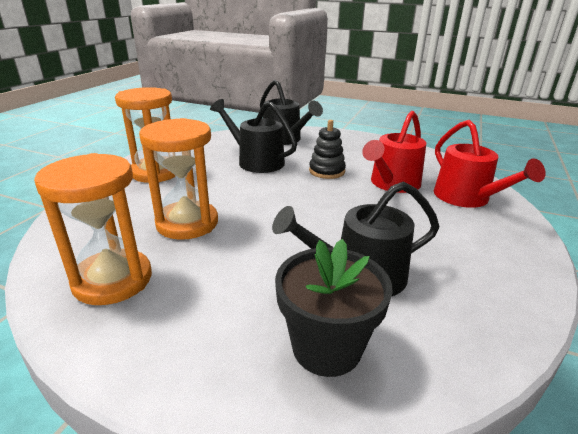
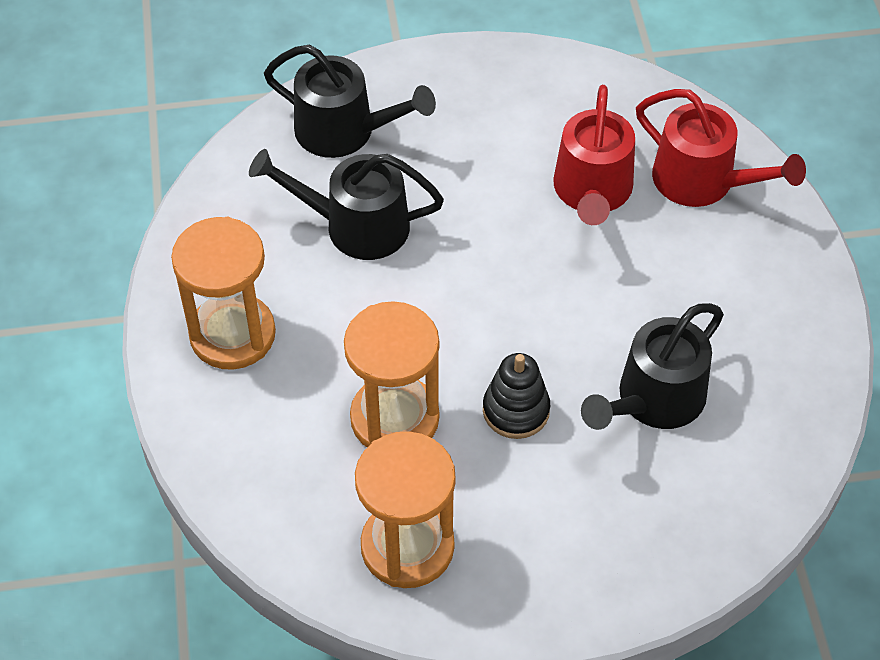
camera: 30 degrees left, 25 degrees up
black flower pot [275,239,393,377] -> none
black stacking toy [309,120,346,179] -> black stacking toy moved to [483,353,550,439]

